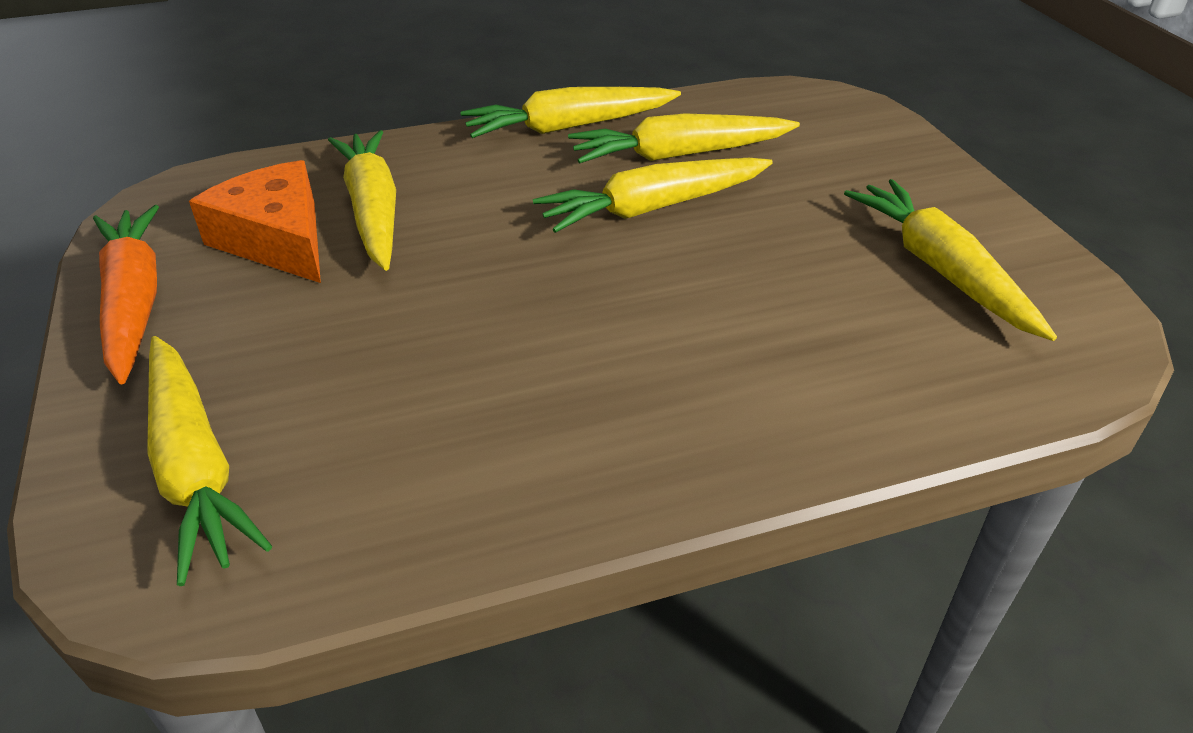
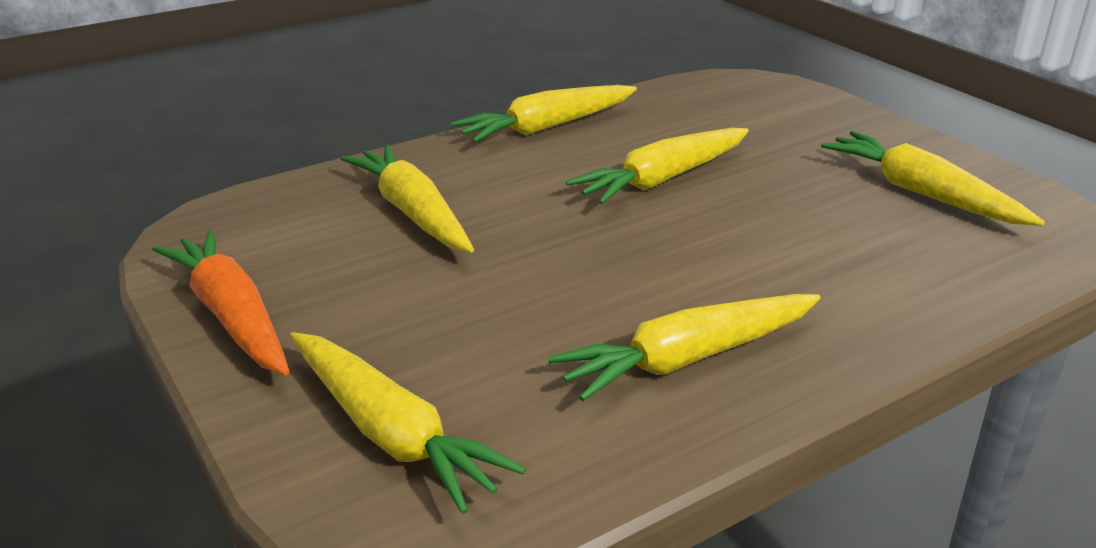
camera: 15 degrees left, 10 degrees down
orange cheese [189,160,321,283] -> none
yellow carrot [568,113,800,163] -> yellow carrot moved to [548,294,820,401]

